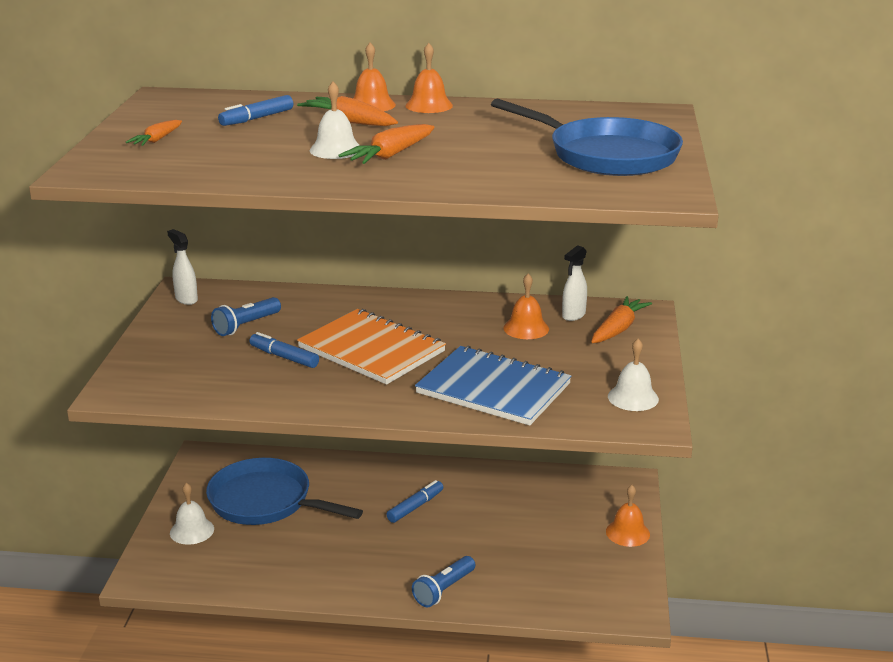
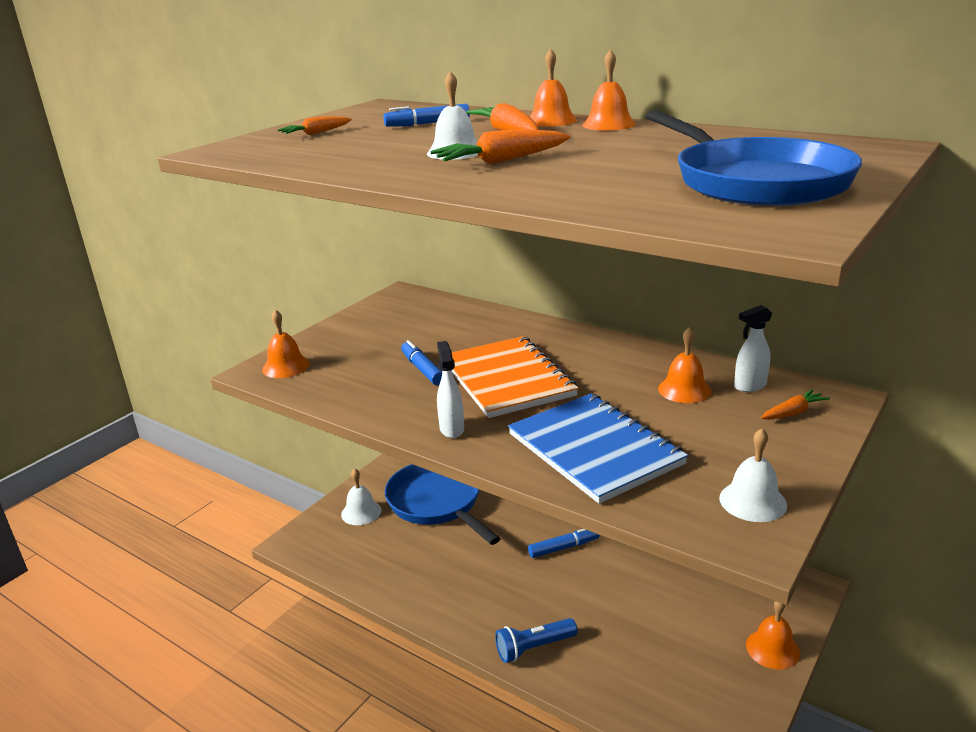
camera: 30 degrees right, 0 degrees up
white spray bottle [167,229,198,305] -> white spray bottle moved to [437,341,464,438]
blue flashlight [211,297,281,336] -> none
orange carrot [591,296,652,343] -> orange carrot [761,389,830,420], size x0.64
none -> orange bell [262,309,310,378]

